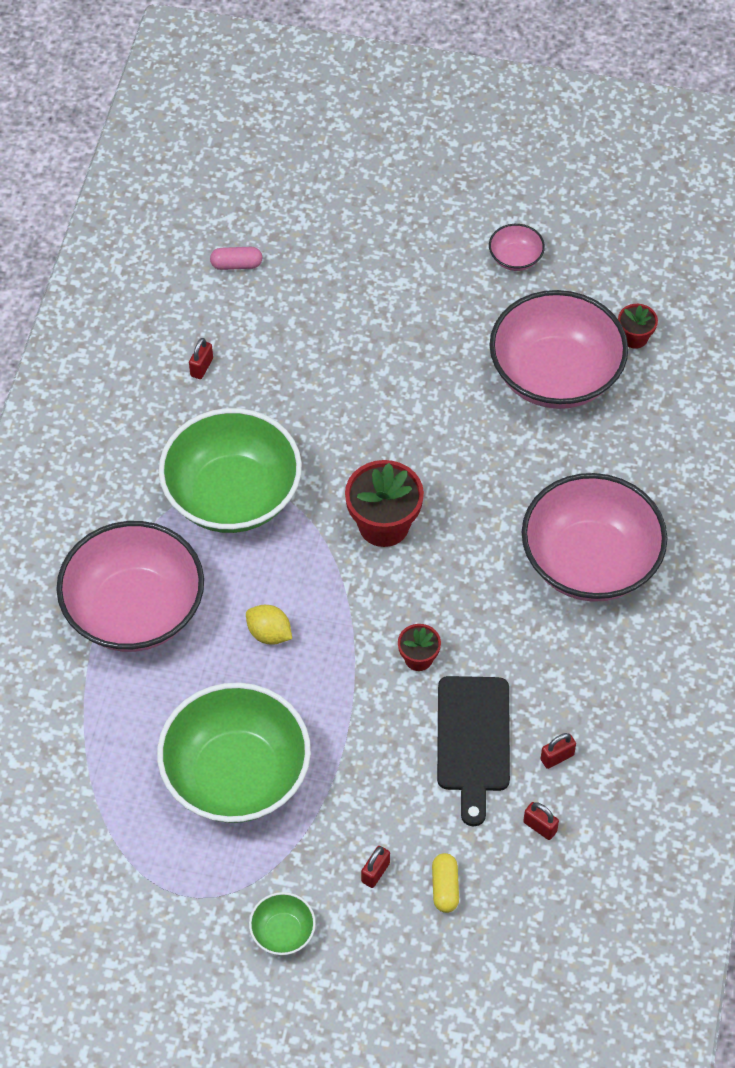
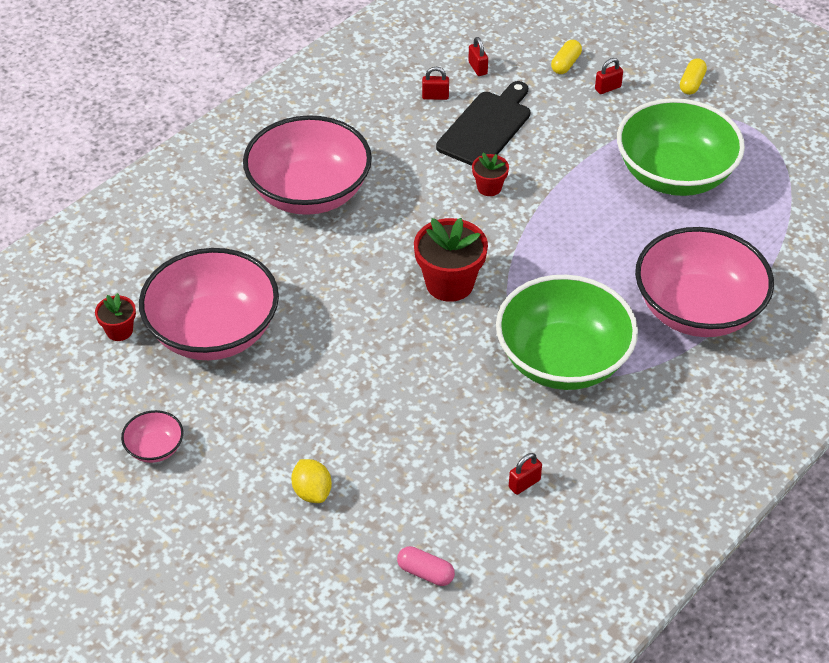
camera: 150 degrees left, 10 degrees down
yellow lemon [246,605,292,645] -> yellow lemon moved to [291,459,332,503]
green bowl [249,892,316,955] -> yellow capsule [680,58,707,95]

